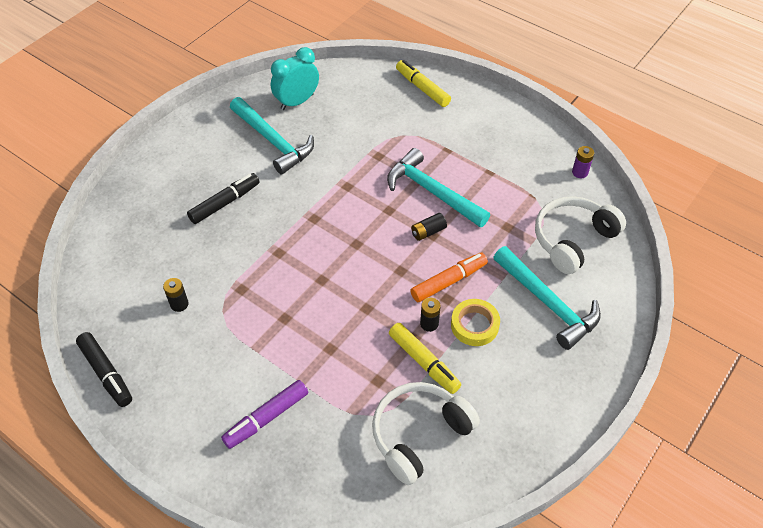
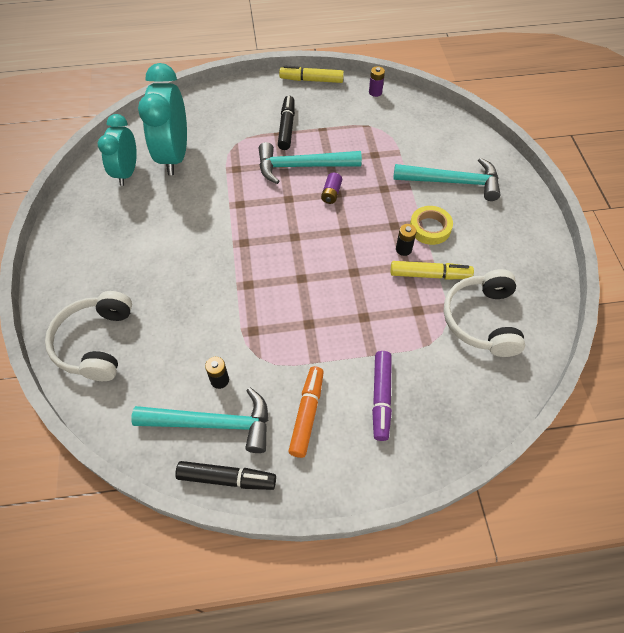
camera: 45 degrees left, 5 degrees up
black marker [187,173,260,224] -> black marker moved to [278,96,295,150]
turquoise hammer [230,97,314,175] -> turquoise hammer moved to [131,387,268,453]
yellow marker [396,60,451,107] -> yellow marker moved to [279,66,344,83]
orange marker [410,252,488,302] -> orange marker moved to [288,366,324,458]
black battery [411,213,447,241] -> purple battery [321,173,342,204]
white headphones [535,196,626,274] -> white headphones moved to [45,291,132,381]
none -> turquoise clock [138,63,187,175]

